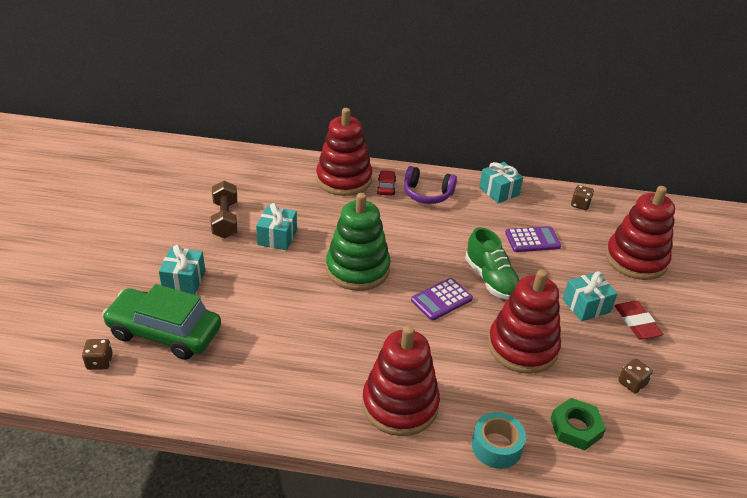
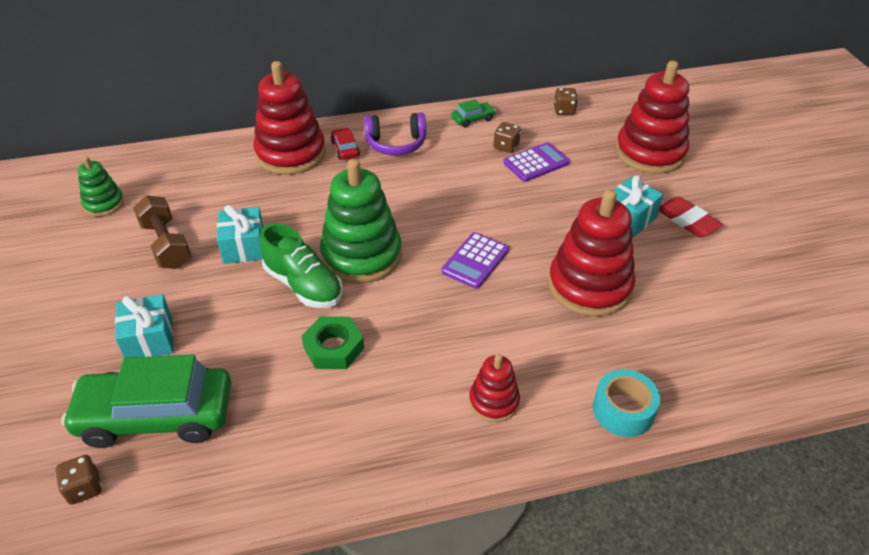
camera: 20 degrees left, 5 degrees up
red stacking toy [362,325,440,436] -> red stacking toy [469,354,520,423], size x0.53
green shoe [465,227,520,300] -> green shoe moved to [259,223,343,308]
turquoise gift [479,162,523,203] -> green car [451,99,496,128]
green nut [550,398,606,451] -> green nut moved to [301,316,364,369]
brown dice [619,359,653,393] -> brown dice moved to [493,122,521,153]
none -> green stacking toy [78,156,124,217]

